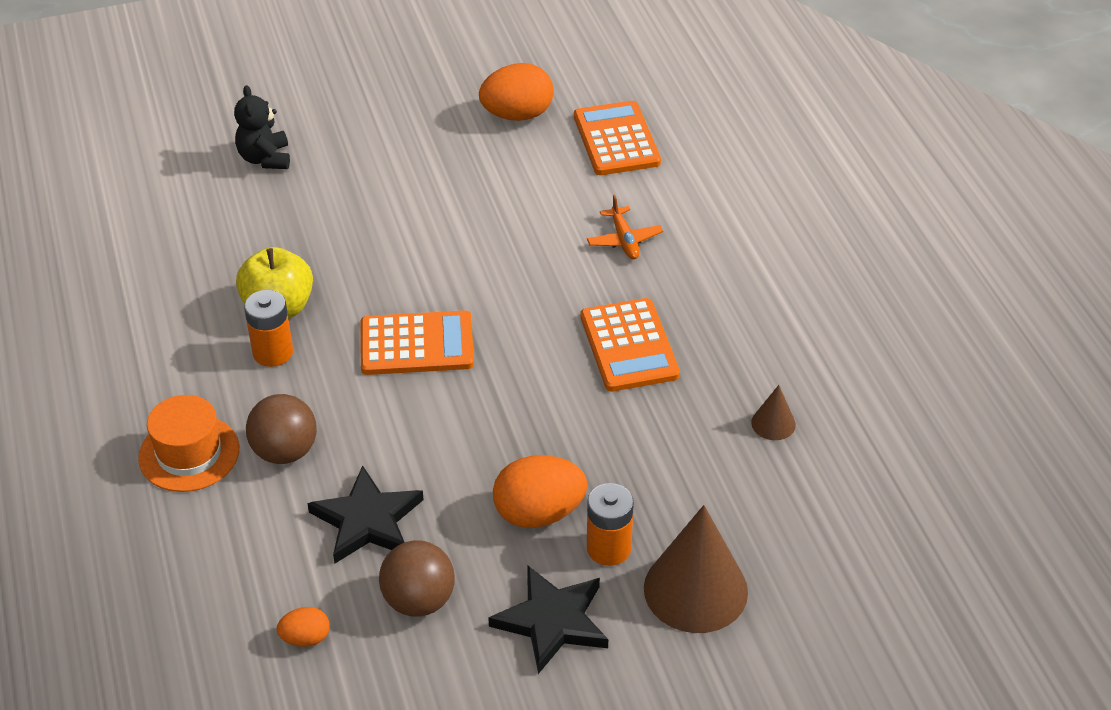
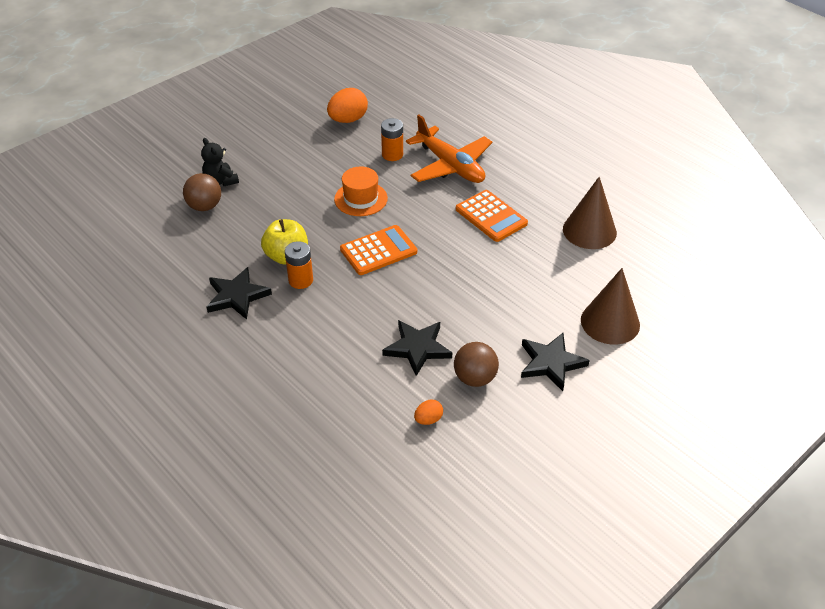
camera: 25 degrees left, 0 degrees up
orange hat [138,395,239,492] -> orange hat moved to [334,167,388,216]
brown ball [246,394,317,464] -> brown ball moved to [183,173,221,211]
orange egg [493,455,587,528] -> none
orange calculator [574,101,661,175] -> none
orange plane [587,195,663,259] -> orange plane [406,115,492,183], size x2.21
orange battery [587,483,634,566] -> orange battery moved to [381,118,403,161]
brown cone [751,385,796,440] -> brown cone [563,177,617,249], size x2.16
none -> black star [206,267,272,320]

